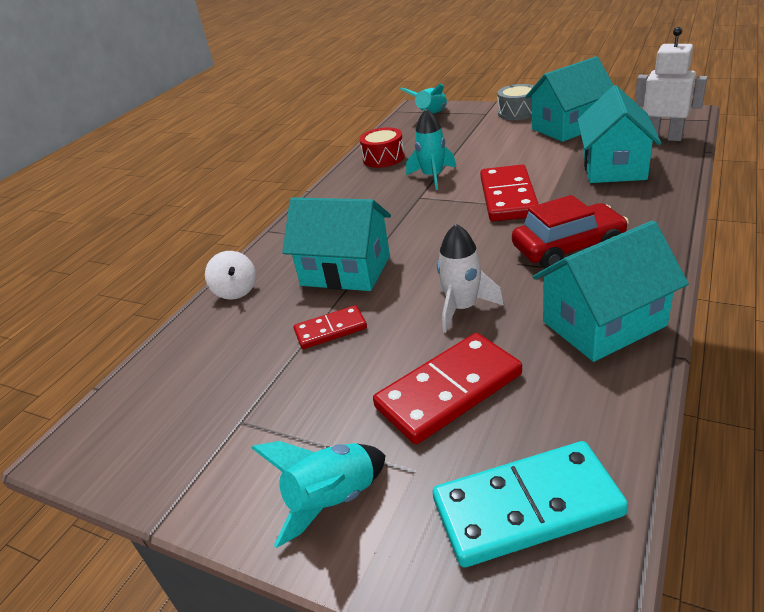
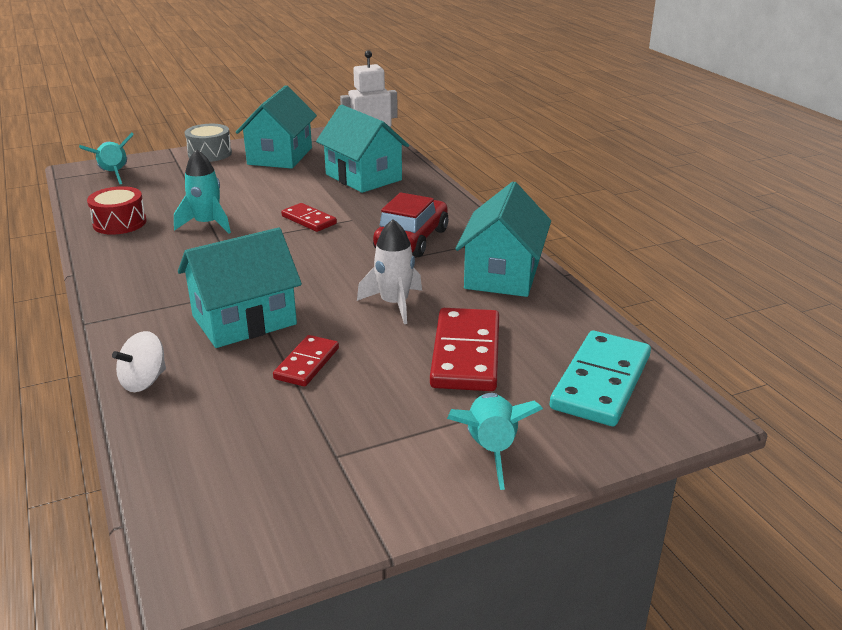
camera: 55 degrees left, 5 degrees down
white spinning top [205,251,256,300] -> white spinning top turned 120 degrees clockwise [112,331,166,392]
red domino [480,165,539,221] -> red domino [281,203,337,232], size x0.57

